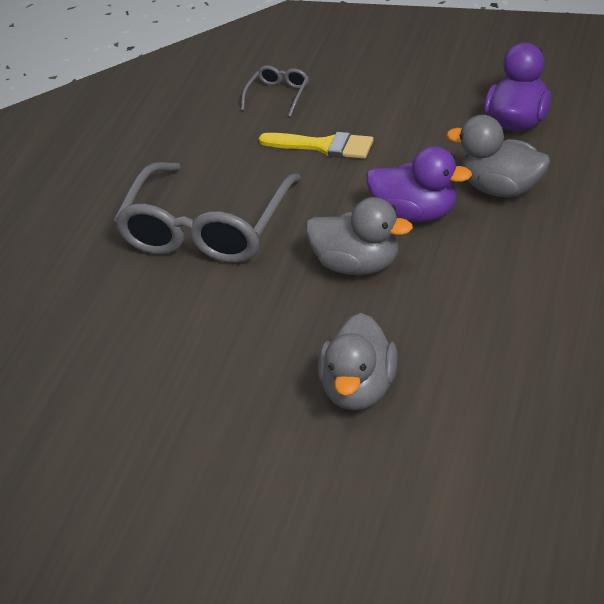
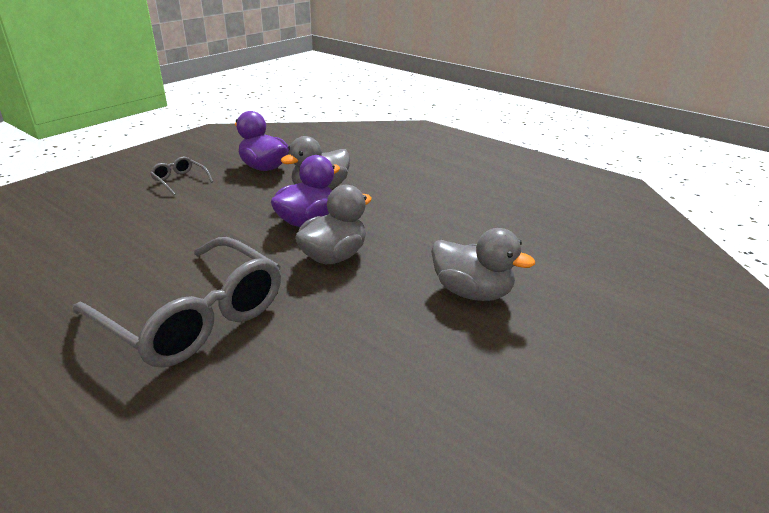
camera: 75 degrees left, 10 degrees down
grey glasses [241,66,309,117] -> grey glasses moved to [150,156,213,195]
yellow brush [259,132,374,159] -> none

